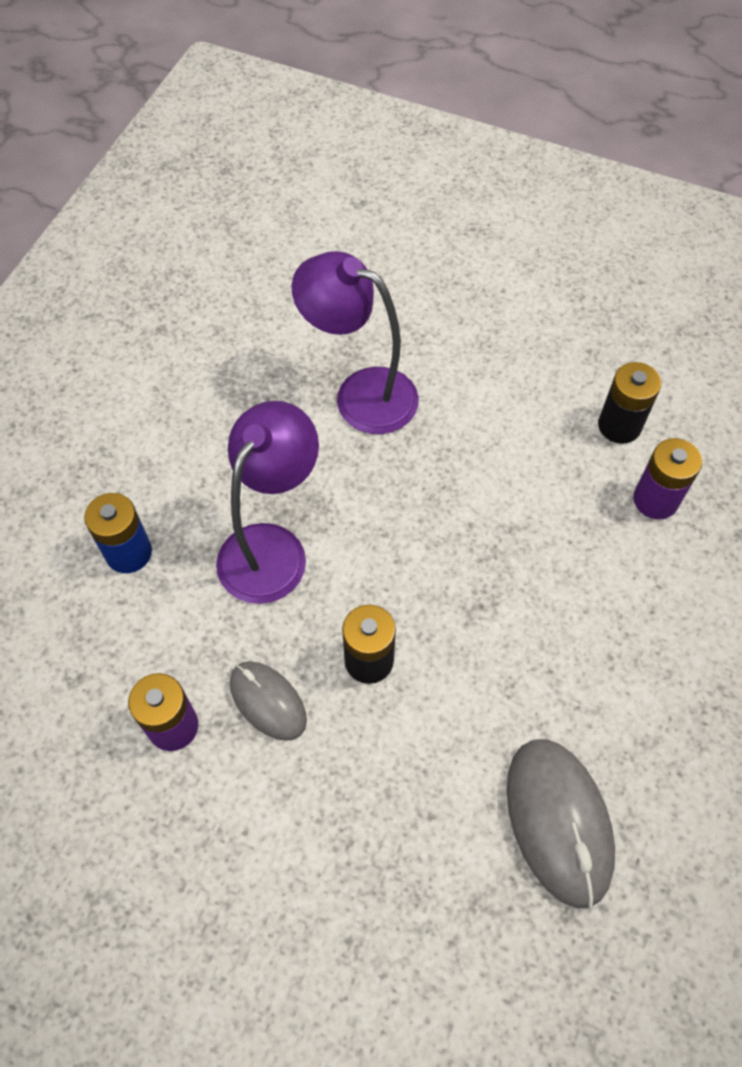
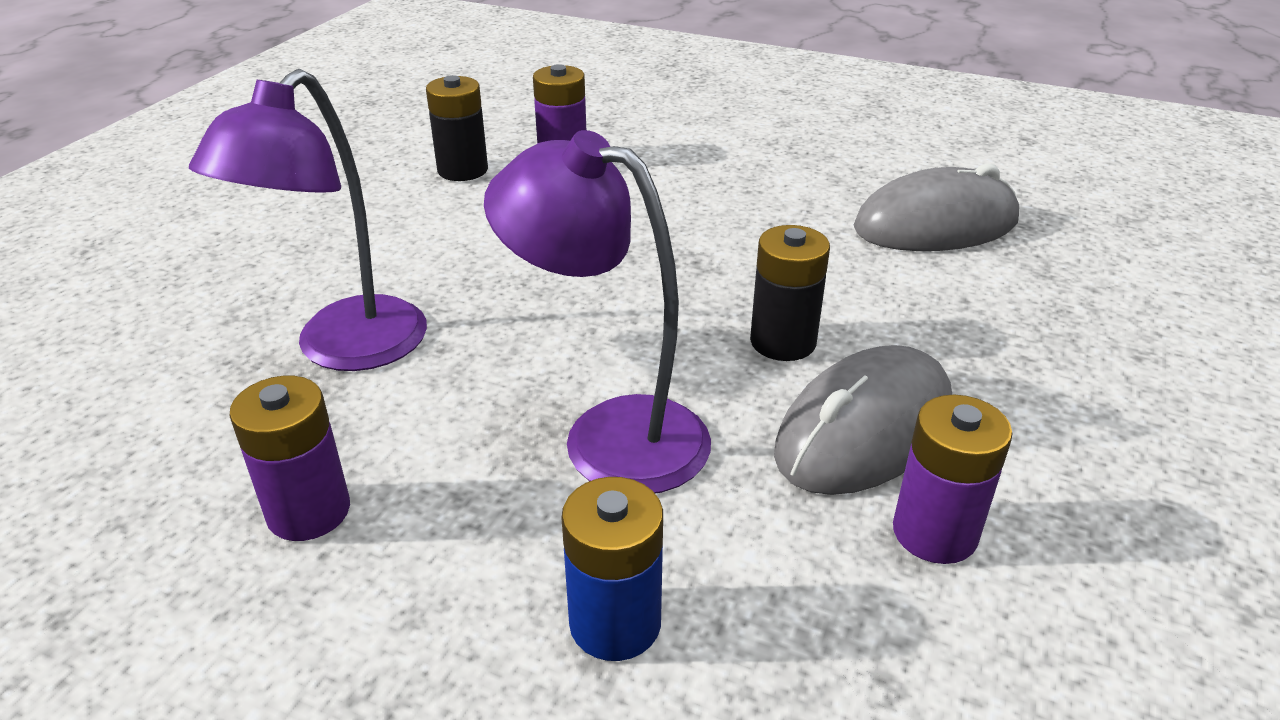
camera: 90 degrees left, 25 degrees down
grey mouse [230,661,307,741] -> grey mouse [774,345,952,495], size x1.62
none -> purple battery [229,376,350,541]

